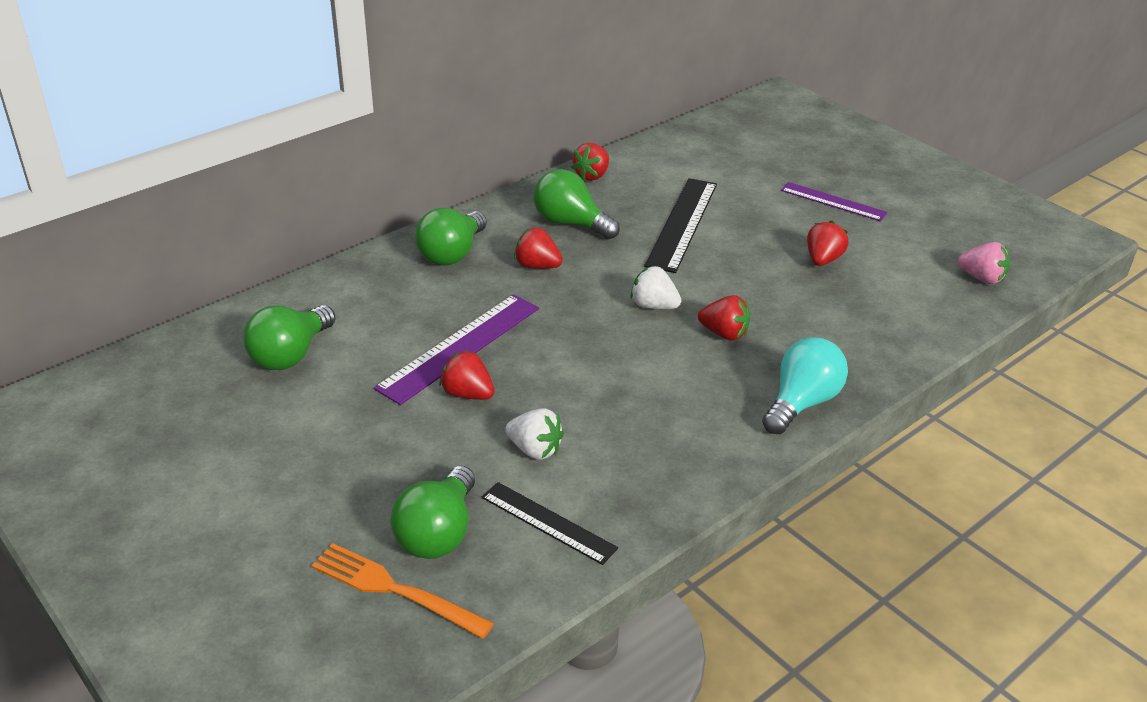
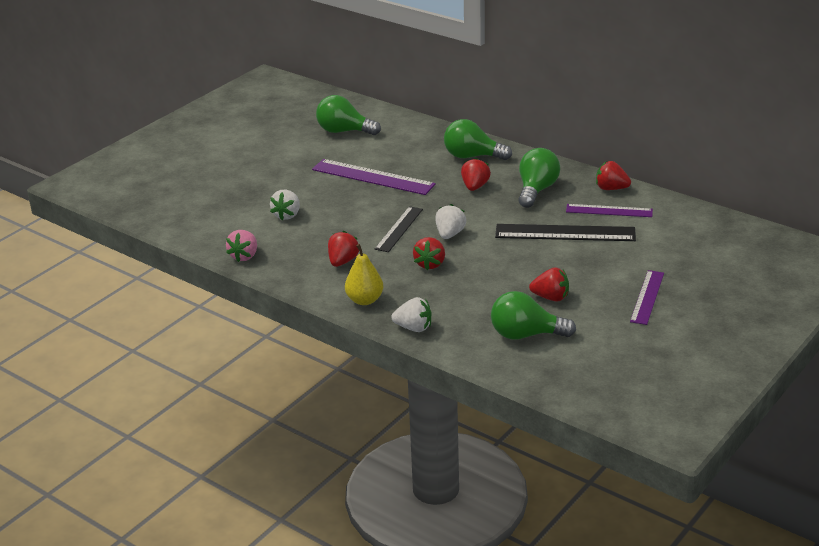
camera: 80 degrees right, 5 degrees down
orange fork [311,543,494,639] -> none
green light bulb [390,466,475,559] -> green light bulb moved to [491,291,576,340]
red strawberry [440,350,495,400] -> red strawberry moved to [328,231,359,267]
black ruler [482,482,618,565] -> black ruler moved to [375,206,423,252]
turquoise light bulb [762,337,848,434] -> yellow pear [345,244,383,305]
pink strawberry [958,242,1010,284] -> pink strawberry moved to [226,230,257,262]
none -> white strawberry [391,297,432,332]
none -> purple ruler [566,204,653,217]

